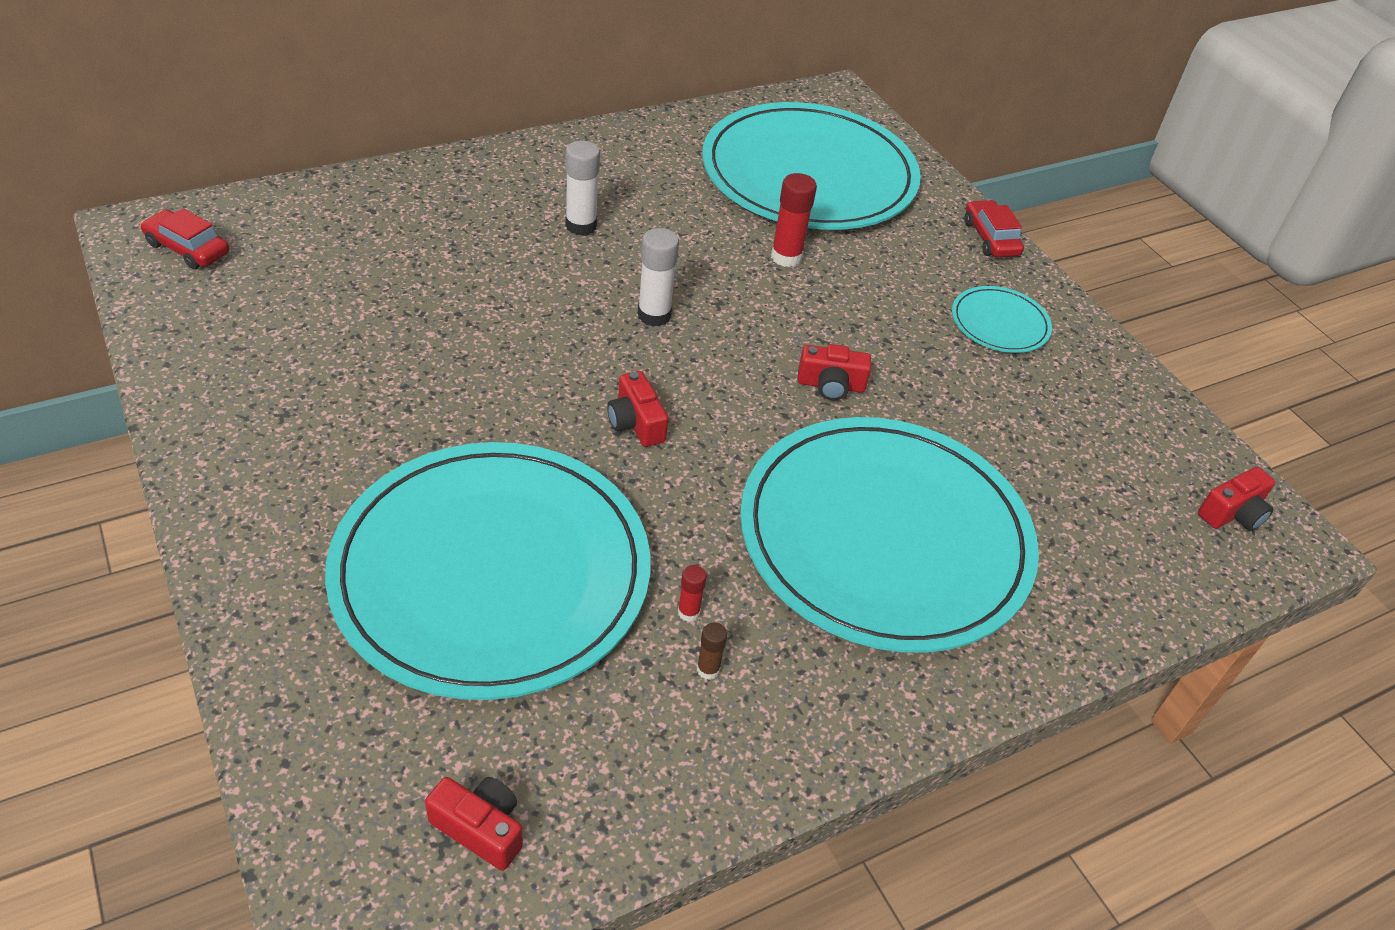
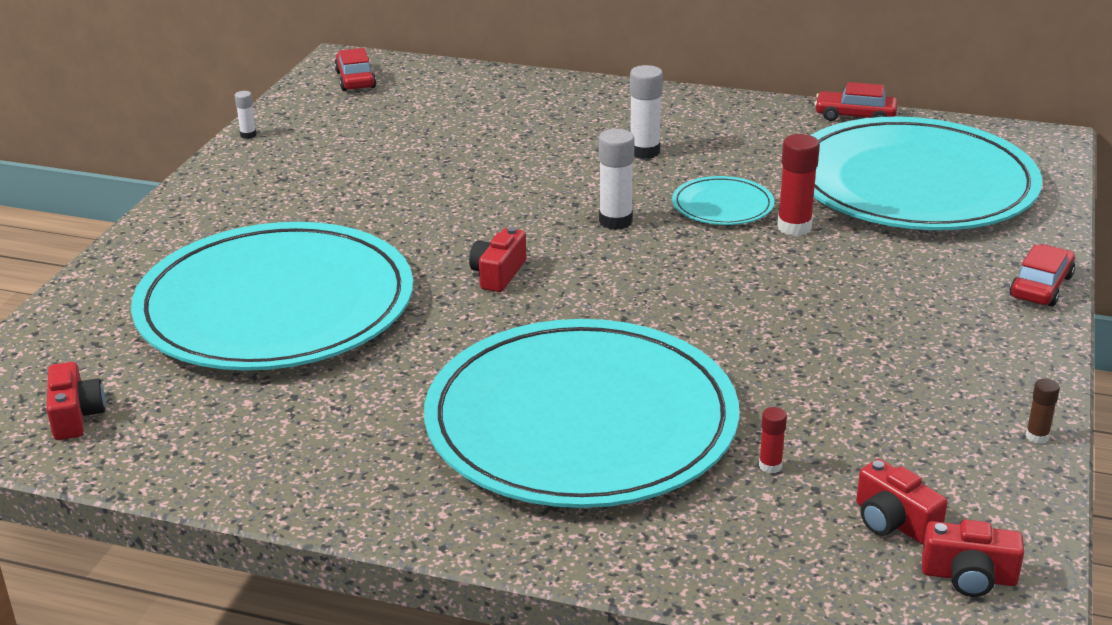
camera: 50 degrees right, 15 degrees down
red glue stick [678,565,707,622] -> red glue stick moved to [759,407,787,474]
brown glue stick [697,622,727,680] -> brown glue stick moved to [1025,378,1060,444]
red camera [798,344,871,401] -> red camera moved to [856,459,948,544]
turquoise plate [952,286,1052,353] -> turquoise plate moved to [672,176,774,225]
none -> white glue stick [235,91,257,139]
none -> red car [815,82,898,121]

